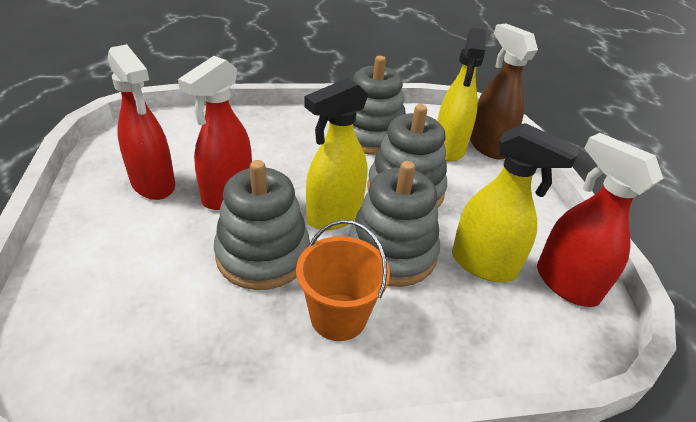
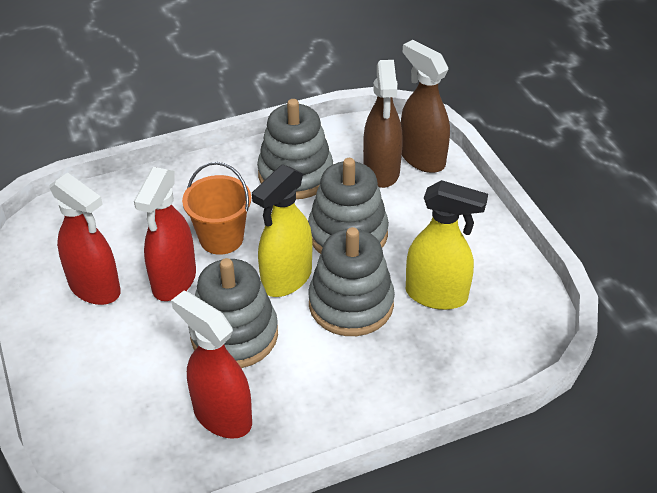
camera: 10 degrees left, 5 degrees up
orange bucket [296,220,390,341] -> orange bucket moved to [182,162,251,255]
yellow spray bottle [437,28,486,162] -> brown spray bottle [363,60,403,188]
red spray bottle [537,133,663,307] -> red spray bottle moved to [171,291,252,439]

